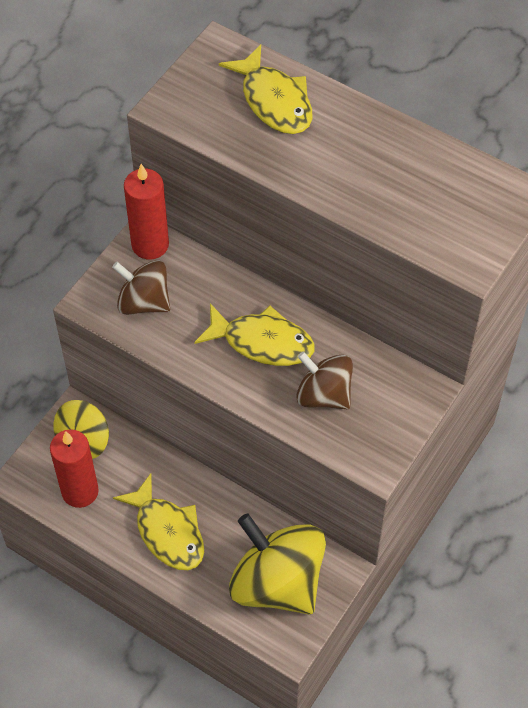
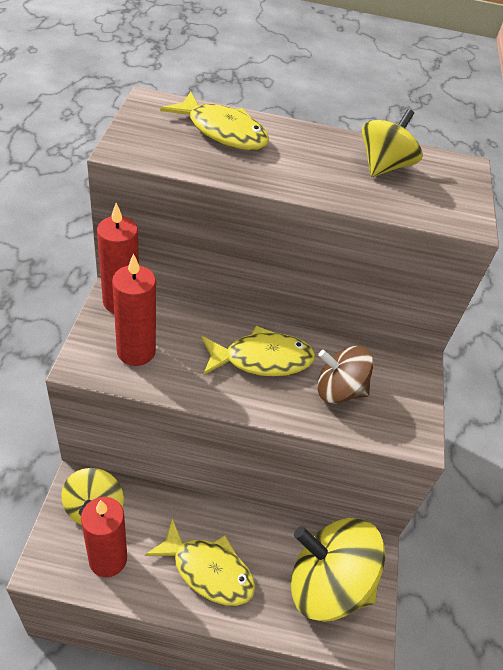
camera: 30 degrees left, 10 degrees down
brown spinning top [112,260,170,315] -> red candle [112,253,156,366]
none -> yellow spinning top [362,109,423,177]

